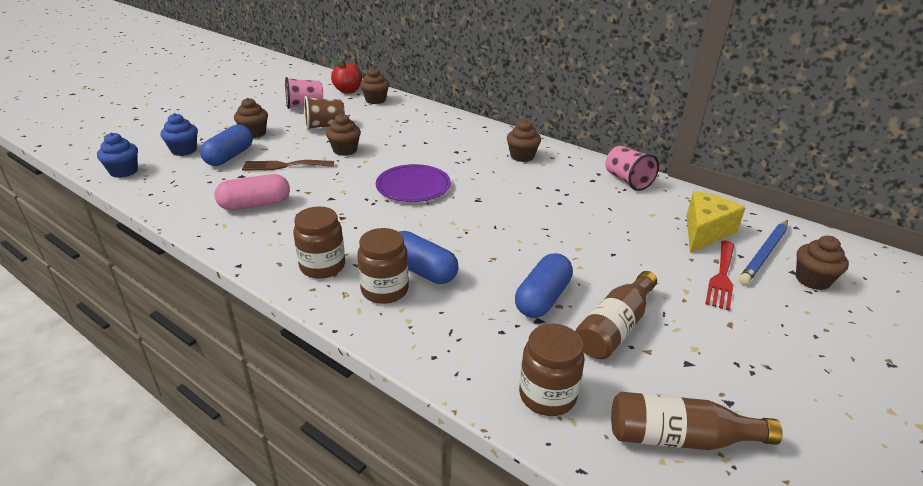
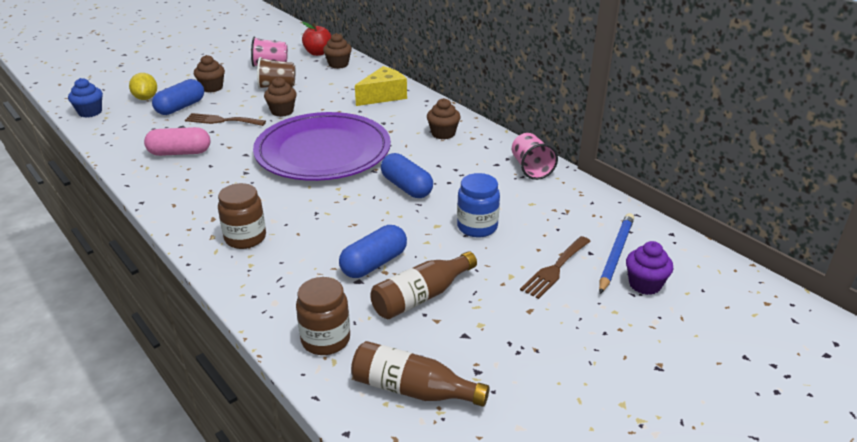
camera: 15 degrees right, 0 degrees up
blue cupcake [160,113,198,156] -> yellow lemon [129,73,157,100]
brown jar [293,206,345,279] -> none
purple plate [376,164,451,202] -> purple plate [253,112,391,181], size x1.93
blue capsule [399,231,459,284] -> blue capsule moved to [381,153,433,198]
yellow cheese [687,191,746,253] -> yellow cheese moved to [355,66,407,106]
red fork [705,240,734,311] -> brown fork [520,236,591,299]
blue pencil [739,220,788,285] -> blue pencil turned 150 degrees clockwise [599,213,634,294]
brown cupcake [796,236,849,290] -> purple cupcake [626,241,674,295]
none -> blue jar [457,173,500,237]

